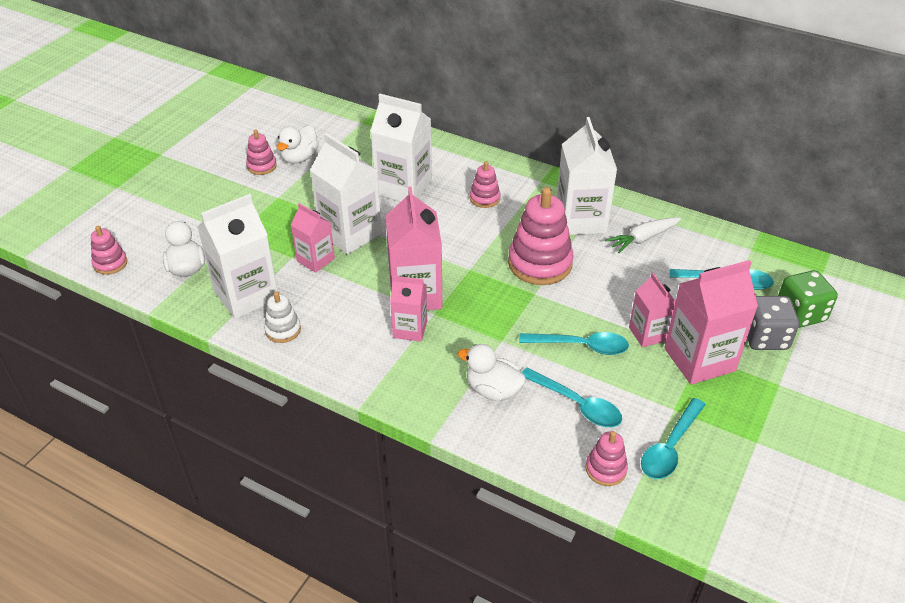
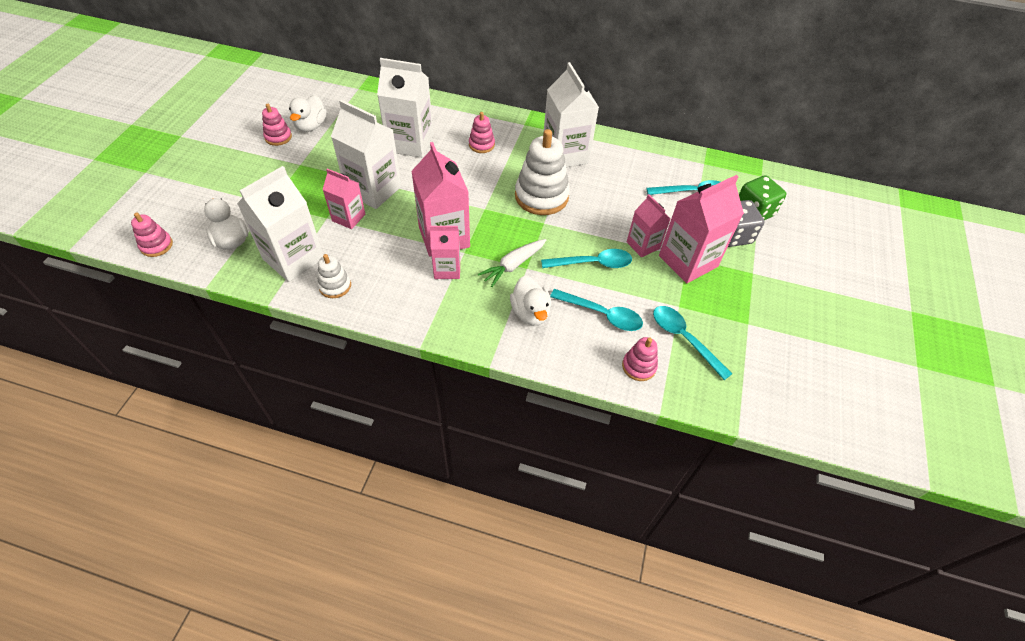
camera: 15 degrees left, 10 degrees up
white duck [458,344,526,401] -> white duck turned 120 degrees counterclockwise [510,275,551,326]
pink stacking toy [508,187,574,285] -> white stacking toy [515,129,570,215]
white carrot [605,218,681,253] -> white carrot moved to [478,239,546,287]
turquoise spoon [641,398,706,479] -> turquoise spoon turned 120 degrees clockwise [653,306,732,380]

